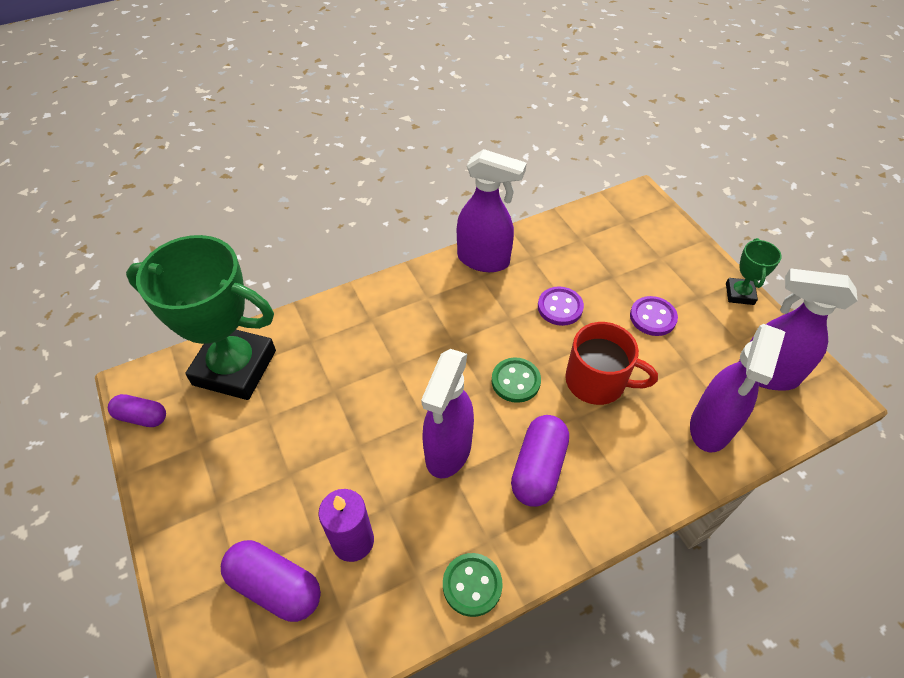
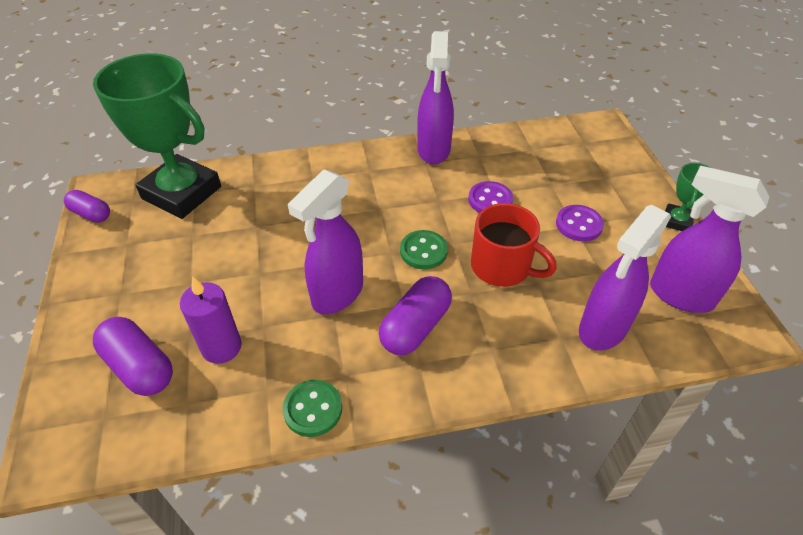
camera: 15 degrees right, 5 degrees down
purple spray bottle [457,149,527,272] -> purple spray bottle turned 60 degrees clockwise [417,31,454,164]

